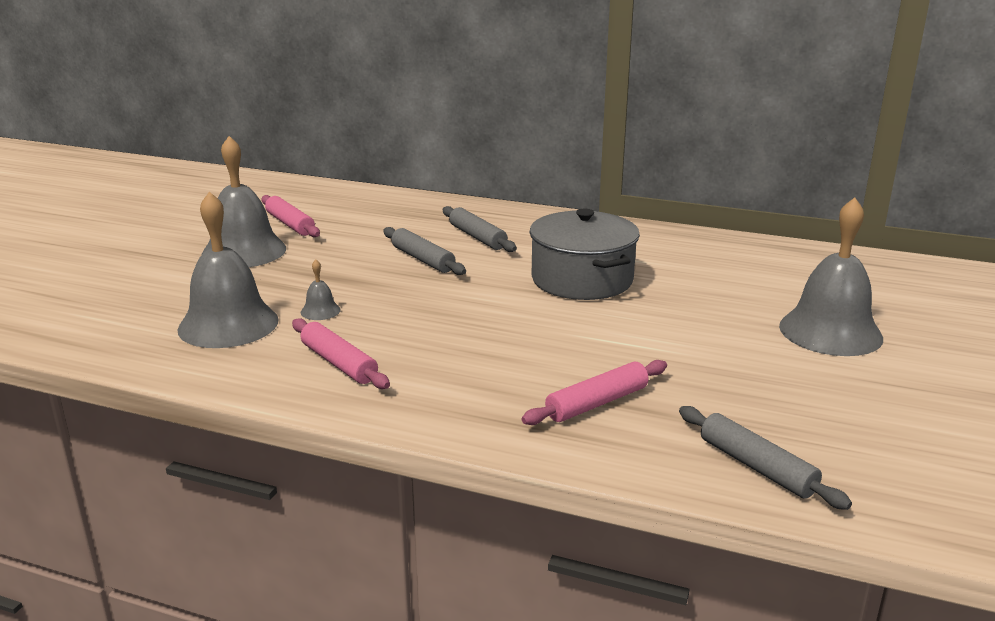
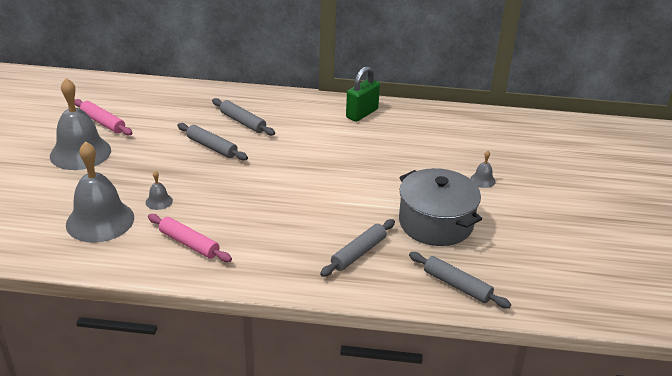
camera: 15 degrees left, 10 degrees up
pink rolling pin [522,360,667,425] -> grey rolling pin [320,219,395,277]
grey pot [530,209,640,300] -> grey pot moved to [399,168,482,246]
grey bell [779,197,883,356] -> grey bell [470,151,496,188], size x0.42
none -> green padlock [346,66,380,122]

